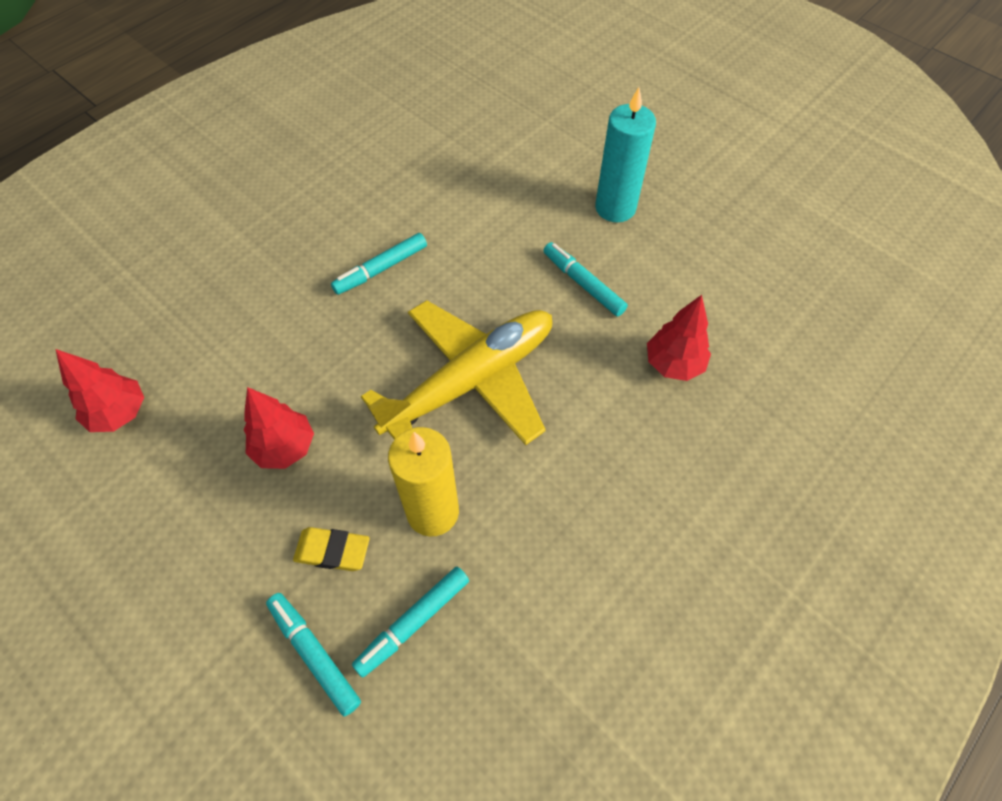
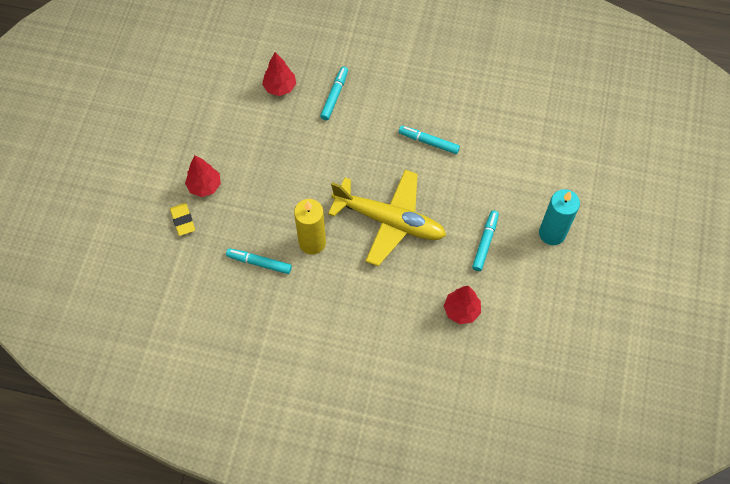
camera: 60 degrees right, 5 degrees up
red tree [244,387,314,469] -> red tree moved to [185,155,221,197]
turquoise marker [266,593,361,716] -> turquoise marker moved to [320,66,348,120]
yellow eraser [293,527,370,571] -> yellow eraser moved to [170,203,195,236]

